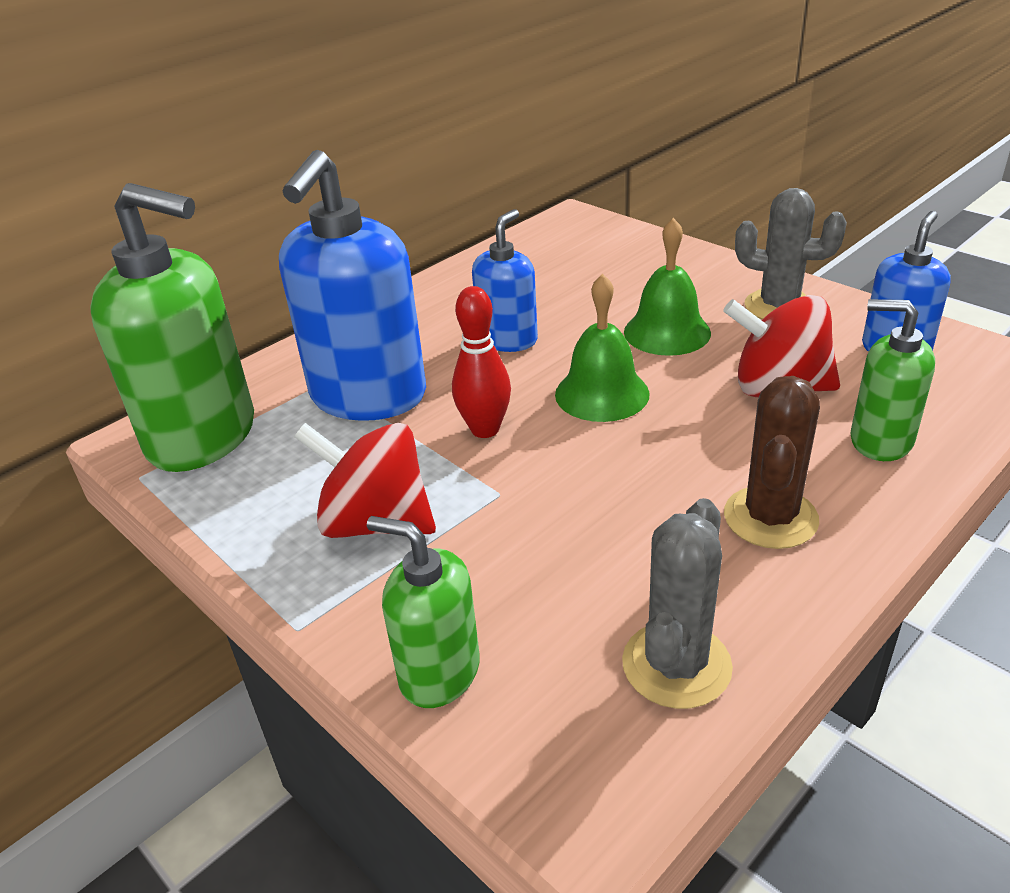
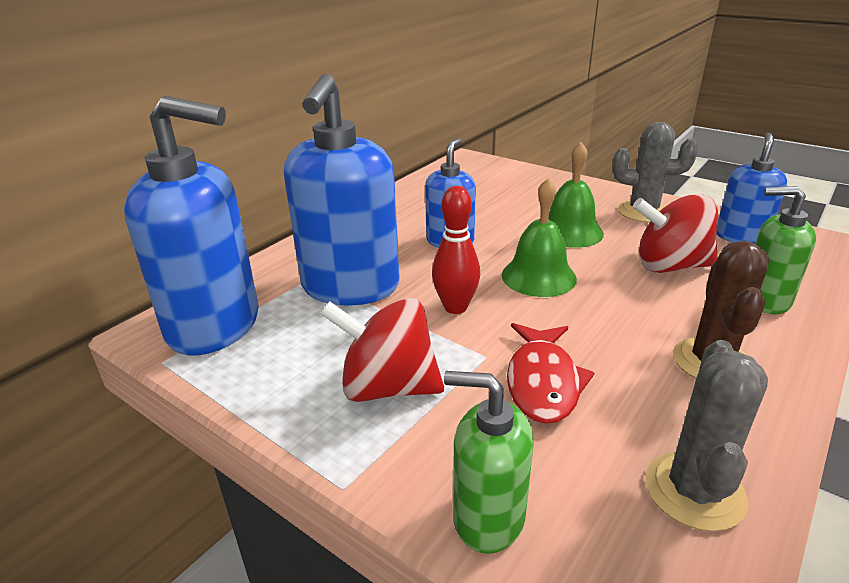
camera: 10 degrees left, 5 degrees down
green soap dispenser [91,183,254,472] -> blue soap dispenser [124,96,259,355]
none -> red fish [507,323,595,424]

